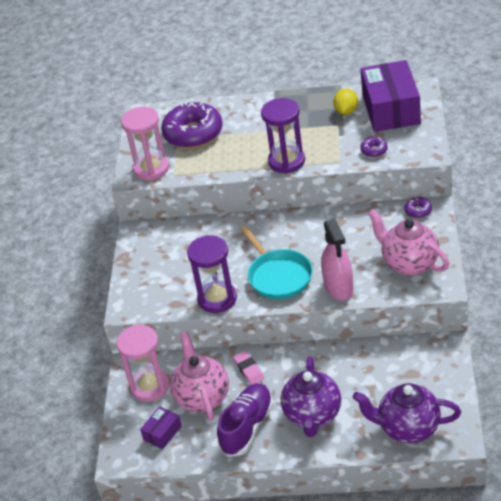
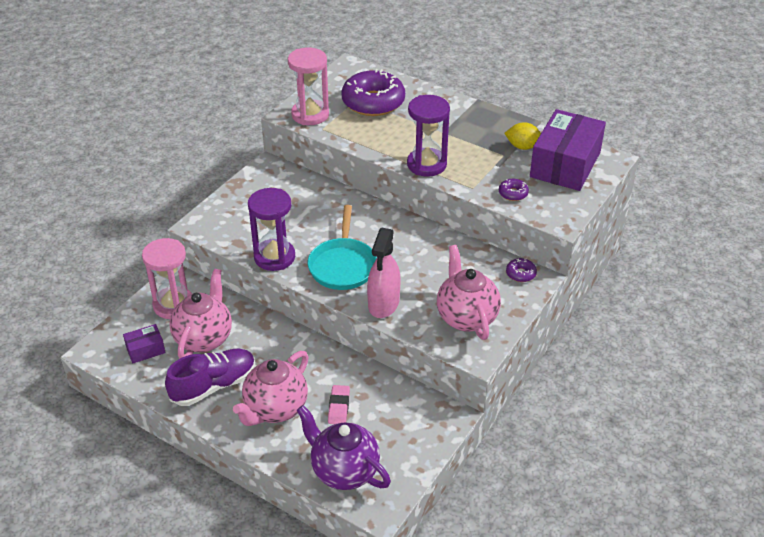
camera: 25 degrees right, 0 degrees up
pink eraser [233,350,264,385] -> pink eraser moved to [328,385,350,424]
purple teapot [281,356,341,437] -> pink teapot [233,351,309,426]
yellow lemon [333,88,358,115] -> yellow lemon turned 60 degrees clockwise [504,122,541,150]

